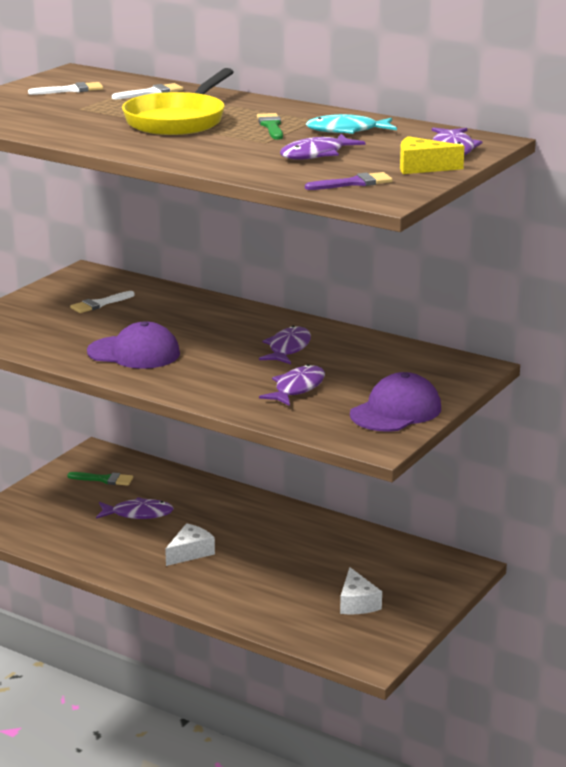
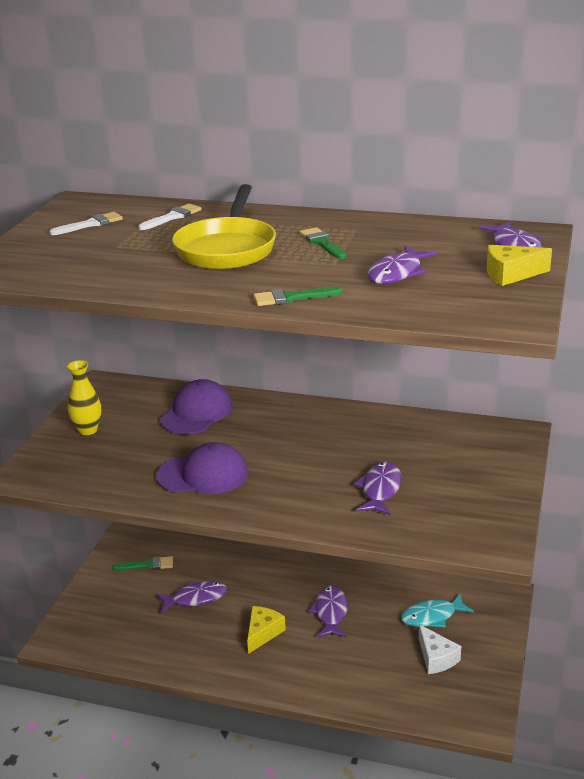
camera: 15 degrees left, 5 degrees up
white brush [70,291,135,313] -> none
white cheese [165,523,215,566] -> yellow cheese [247,606,286,654]
purple fish [259,326,311,364] -> purple fish moved to [308,585,348,637]
purple brush [305,172,393,190] -> none
turquoise fish [306,114,397,134] -> turquoise fish moved to [401,594,474,628]
purple cap [350,372,441,432] -> purple cap moved to [160,379,233,434]
none -> yellow vase [67,360,101,435]
none -> green brush [254,287,342,306]

